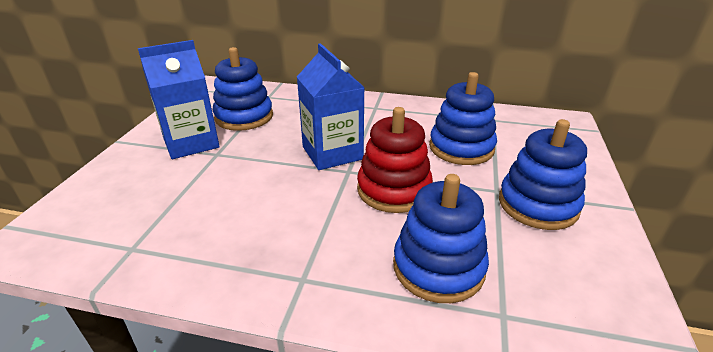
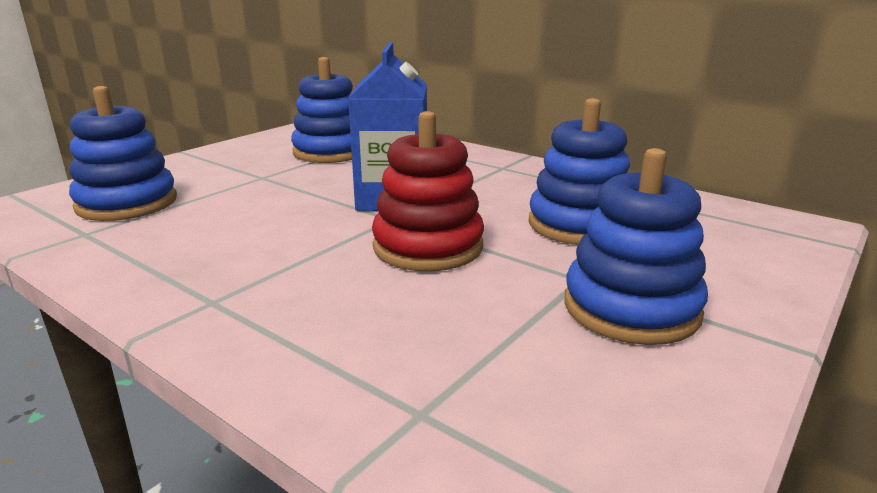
camera: 25 degrees right, 10 degrees down
blue carton [138,40,220,159] -> none
blue stacking toy [393,174,489,303] -> blue stacking toy moved to [69,86,177,221]

